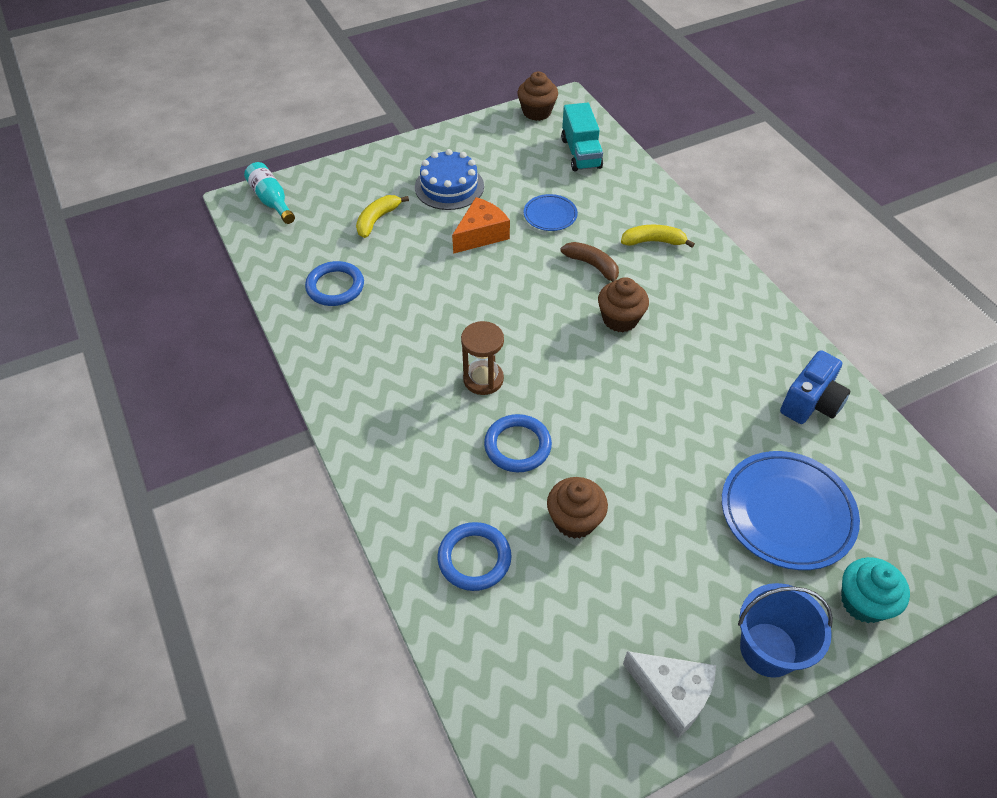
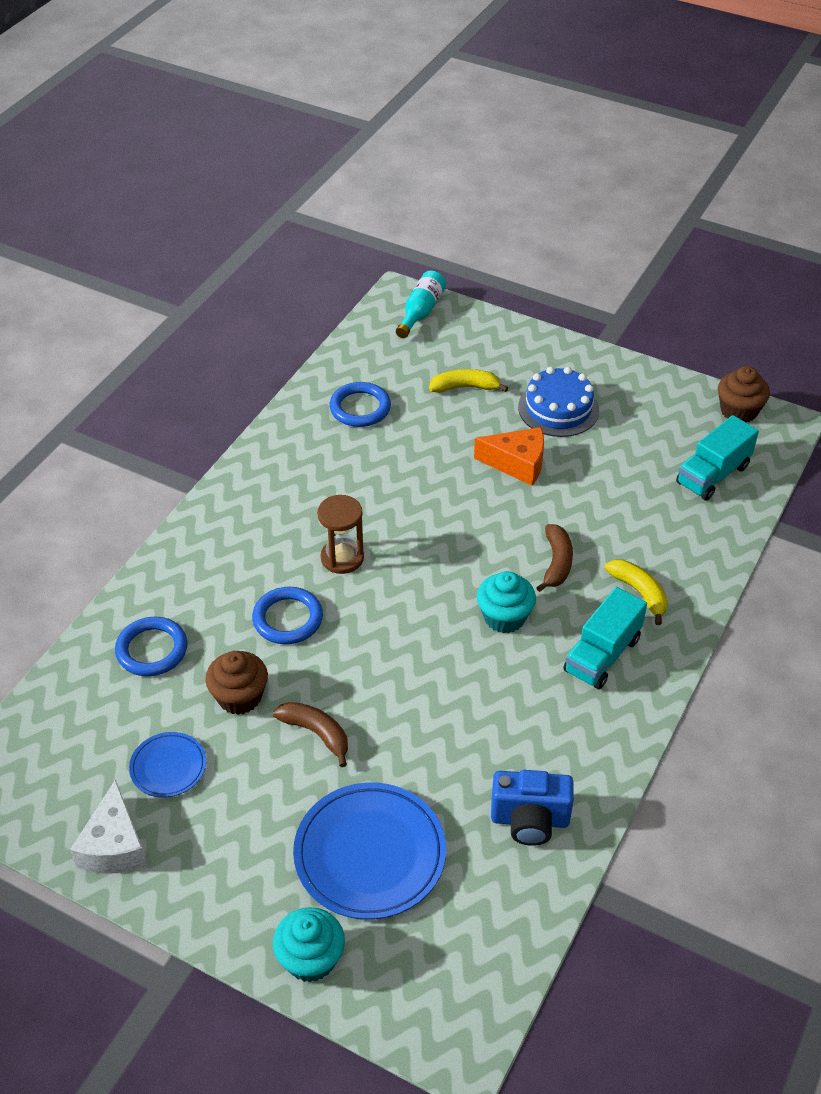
camera: 55 degrees right, 5 degrees down
blue plate [524,194,578,231] -> blue plate moved to [129,732,206,798]
brown cupcake [598,277,649,332] -> turquoise cupcake [477,571,536,633]
blue bucket [738,583,833,678] -> none
none -> brown banana [273,702,348,767]
none -> turquoise truck [563,587,647,689]

